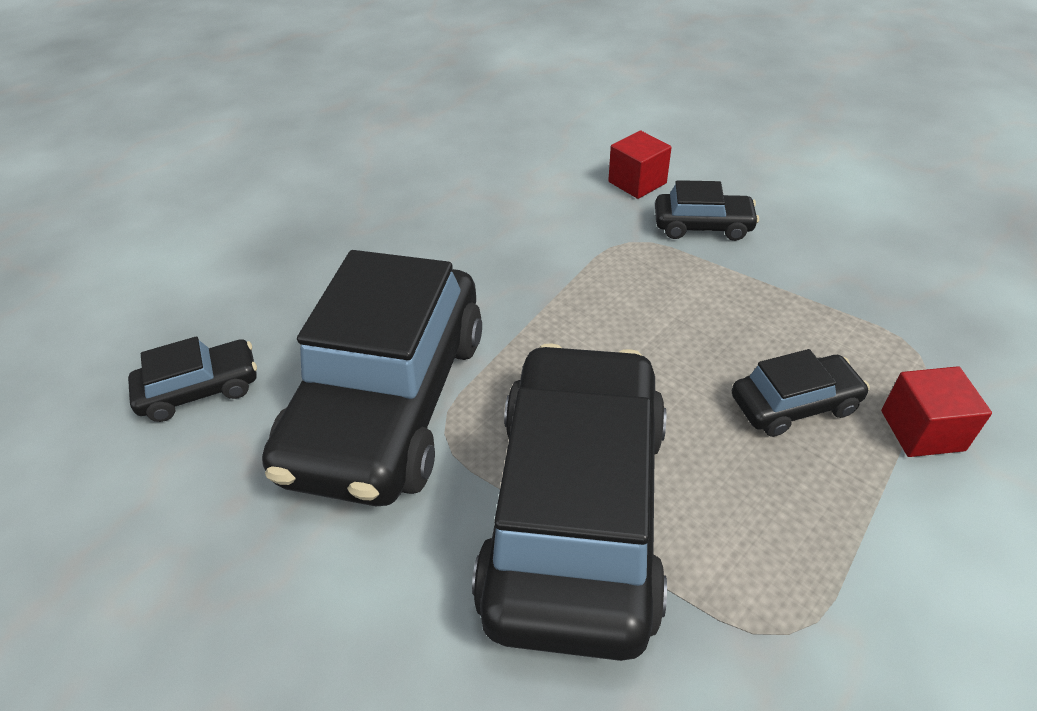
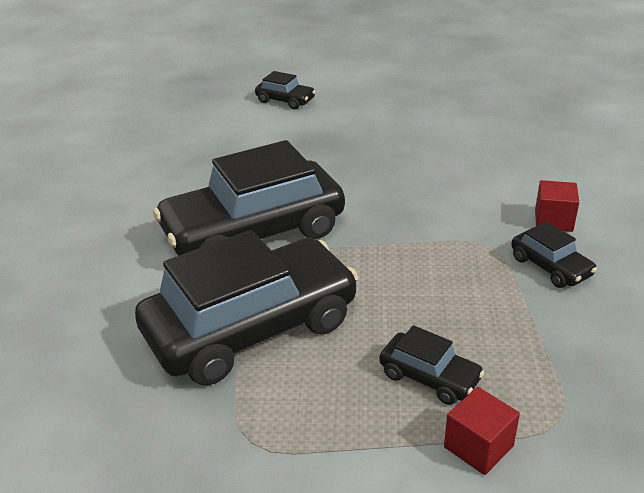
camera: 50 degrees right, 10 degrees down
black car [128,336,257,422] -> black car moved to [255,71,316,110]

